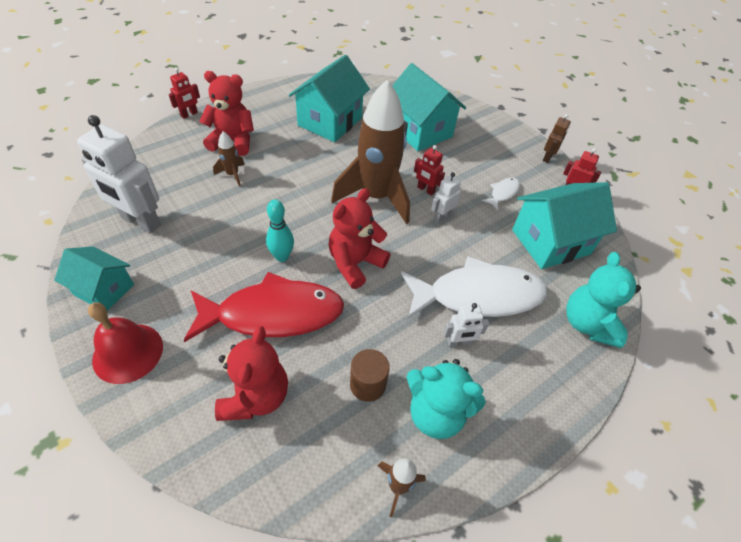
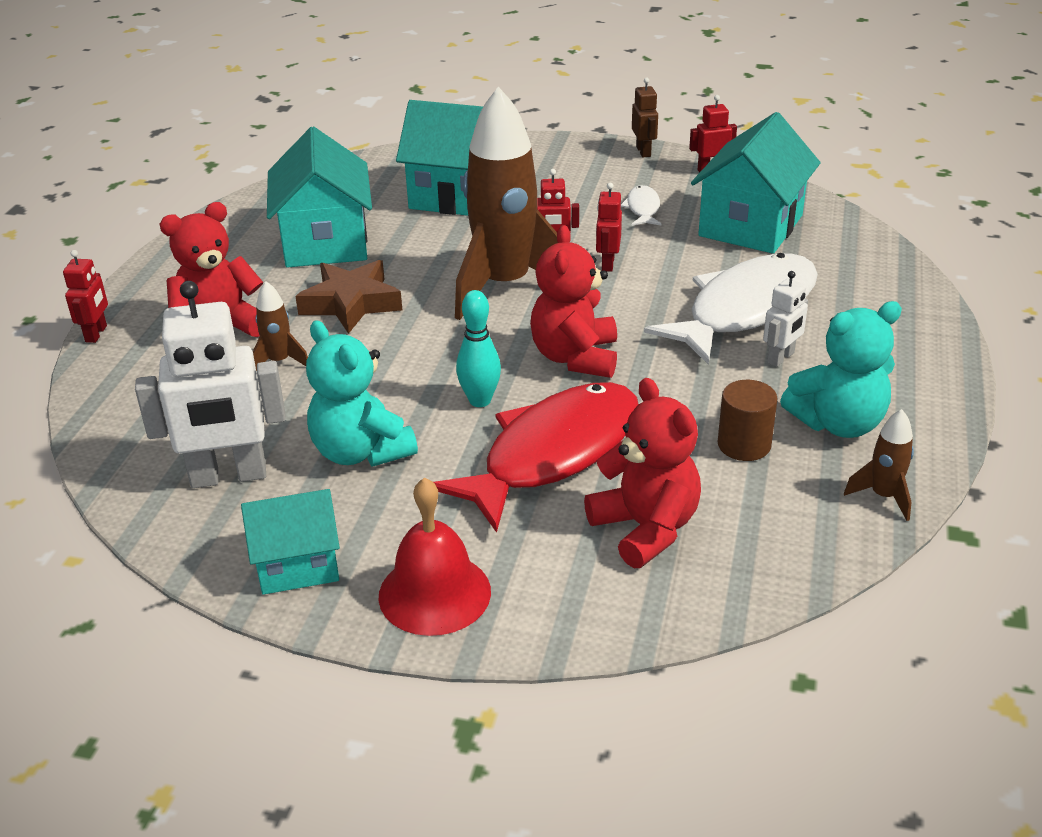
camera: 35 degrees left, 15 degrees down
white robot [431,172,461,223] -> red robot [596,183,622,272]
turquoise teddy bear [566,252,641,348] -> turquoise teddy bear moved to [306,320,418,467]
none -> brown star [295,260,402,334]

